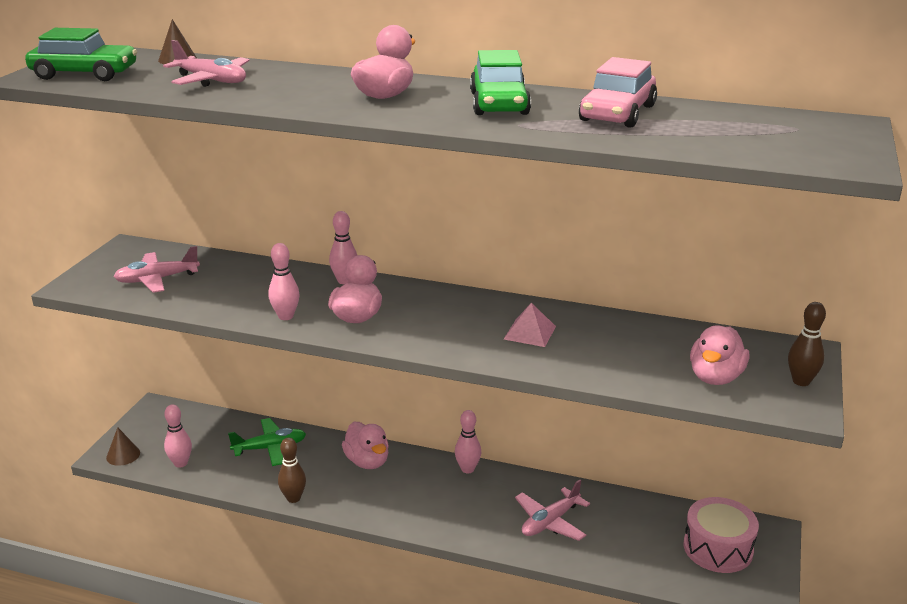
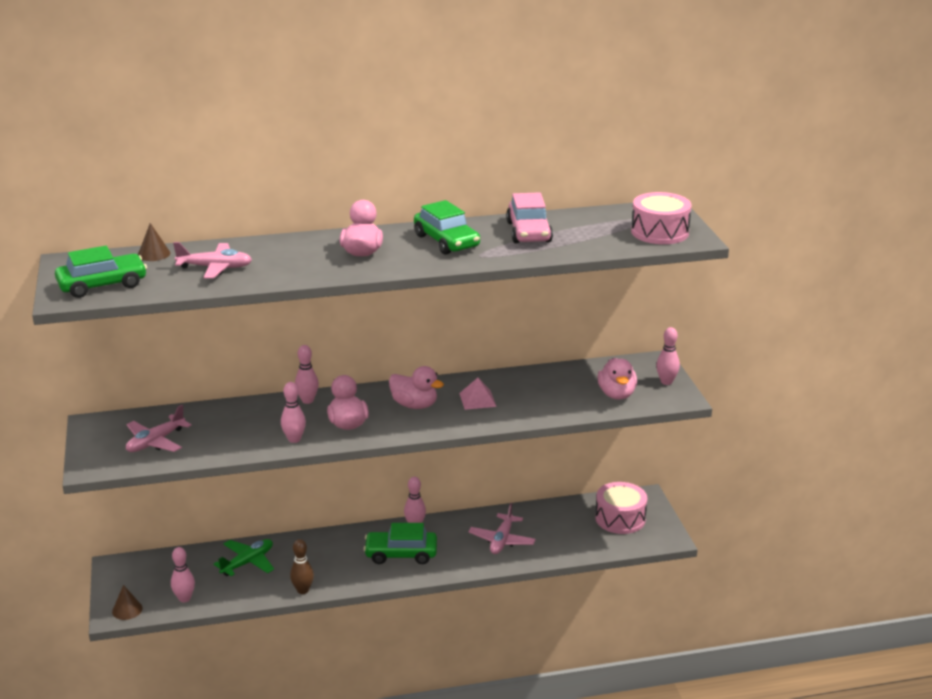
camera: 30 degrees left, 0 degrees up
pink duck [342,422,389,469] -> pink duck moved to [389,366,444,409]
brown bowling pin [788,302,826,386] -> pink bowling pin [656,327,680,385]
none -> green car [363,523,437,564]
none -> pink drum [631,192,692,244]

